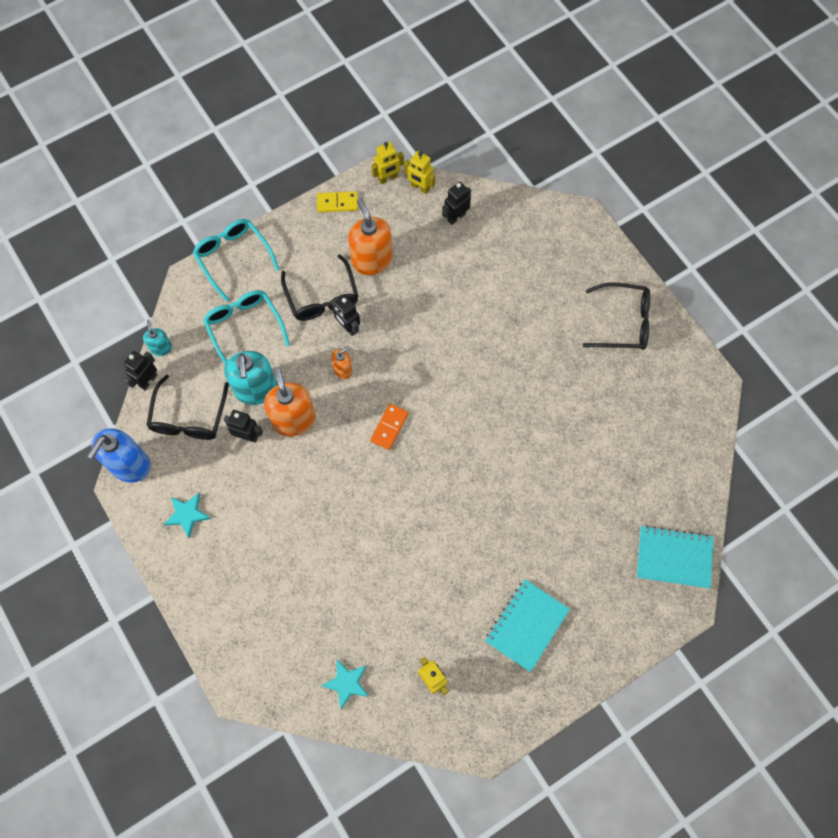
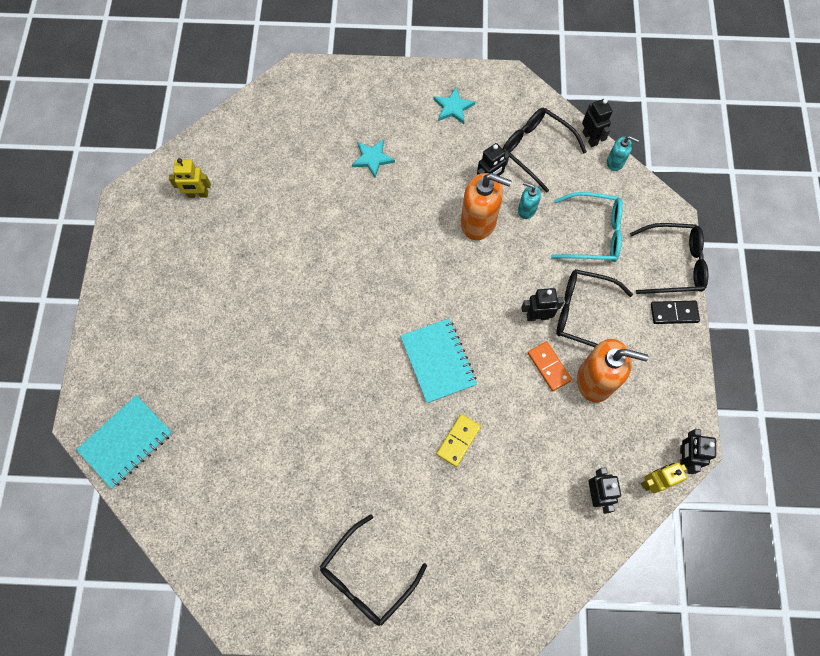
camera: 125 degrees right, 0 degrees up
blue soap dispenser [87,428,151,483] -> none
turquoise glasses [193,219,280,301] -> black glasses [630,223,709,294]
turquoise soap dispenser [224,351,277,405] -> turquoise soap dispenser [518,182,541,219], size x0.51
yellow domino [317,191,358,212] -> yellow domino moved to [437,414,481,467]
turquoise star [322,659,369,709] -> turquoise star moved to [352,139,395,178]
orange soap dispenser [331,346,353,379] -> none
orange domino [370,404,409,450] -> orange domino moved to [528,341,572,391]
yellow robot [371,142,404,184] -> black robot [680,429,716,474]
turquoise notebook [485,579,570,672] -> turquoise notebook moved to [400,318,477,403]
none -> black domino [651,301,700,324]

